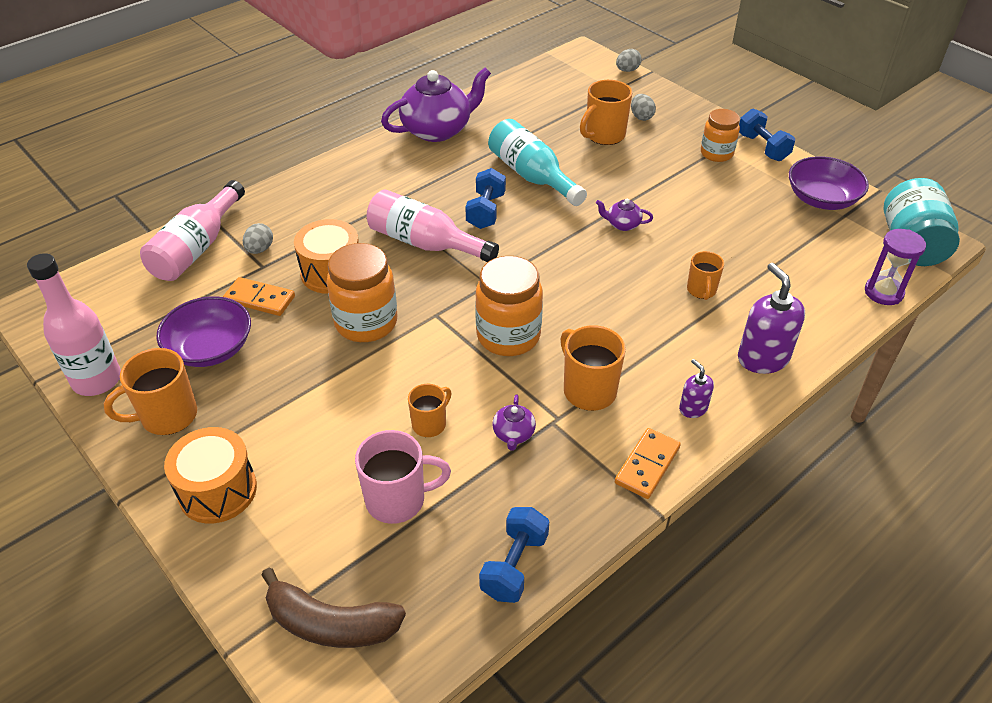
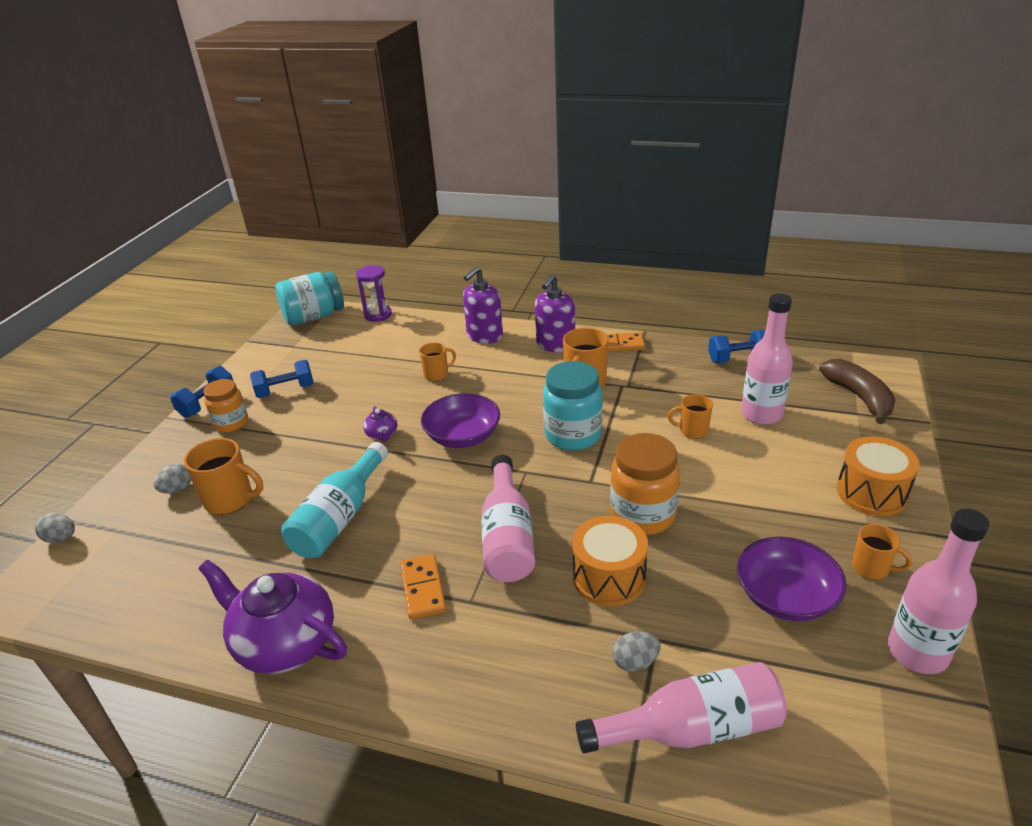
camera: 120 degrees left, 10 degrees down
orange mug [104,348,197,435] -> orange mug [852,524,912,580], size x0.62
orange domino [223,277,295,316] -> orange domino moved to [400,554,446,620]
pink mug [355,430,451,524] -> pink bottle [741,293,793,425]
blue dumbbell [465,168,506,229] -> blue dumbbell moved to [250,360,314,398]
orange jar [475,256,543,356] -> turquoise jar [543,361,603,451]
purple teapot [493,394,536,451] -> none
purple soap dispenser [679,359,714,418] -> purple soap dispenser [535,274,575,352], size x1.87
purple bowl [789,156,869,210] -> purple bowl moved to [421,393,500,448]

